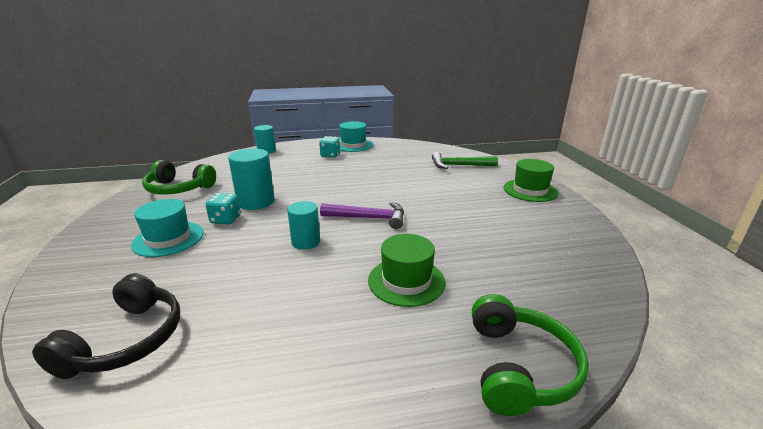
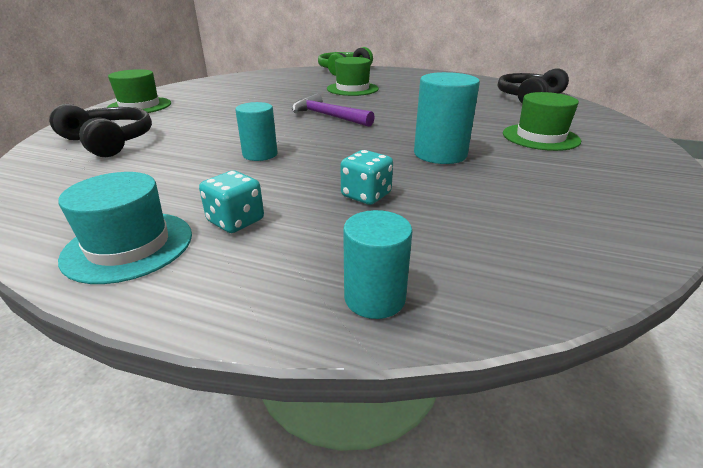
camera: 150 degrees left, 5 degrees up
turquoise hat [131,199,204,257] -> green hat [503,92,581,151]
green headphones [142,160,216,195] -> none
turquoise dice [206,193,241,224] -> turquoise dice moved to [340,150,393,205]
turquoise cylinder [287,201,320,250] -> turquoise cylinder moved to [235,102,277,161]
green hammer [432,152,498,169] -> black headphones [49,104,152,157]

